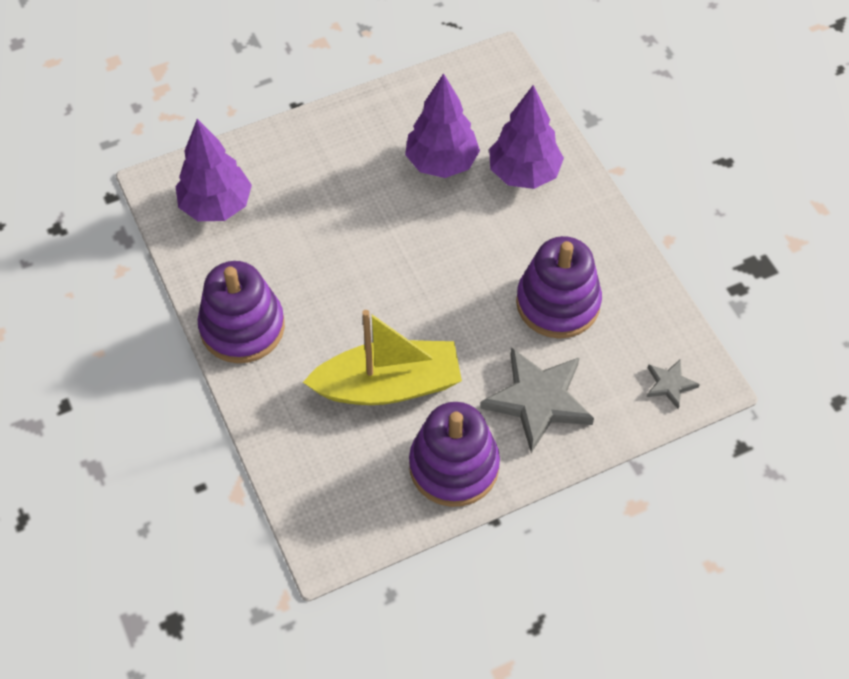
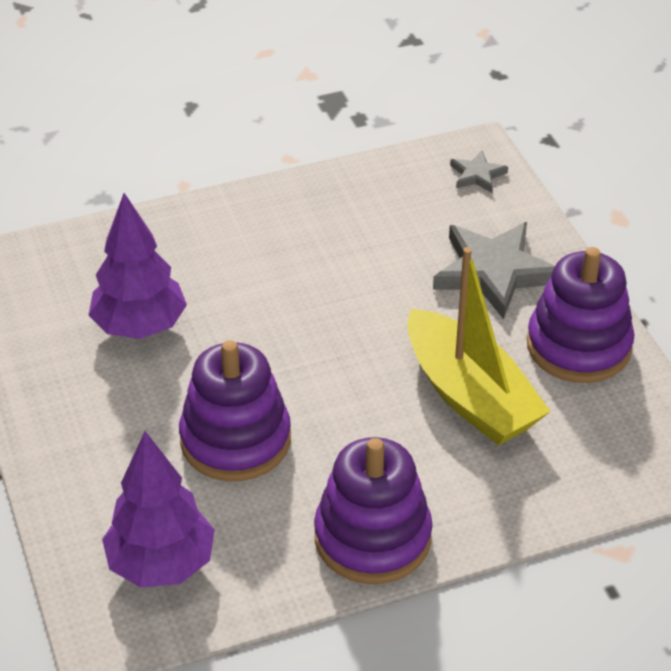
camera: 85 degrees left, 15 degrees down
yellow boat [303,310,462,405] -> yellow boat turned 150 degrees clockwise [407,247,551,446]
purple tree [489,85,564,189] -> none
purple stacking toy [516,236,602,339] -> purple stacking toy moved to [179,340,291,481]

